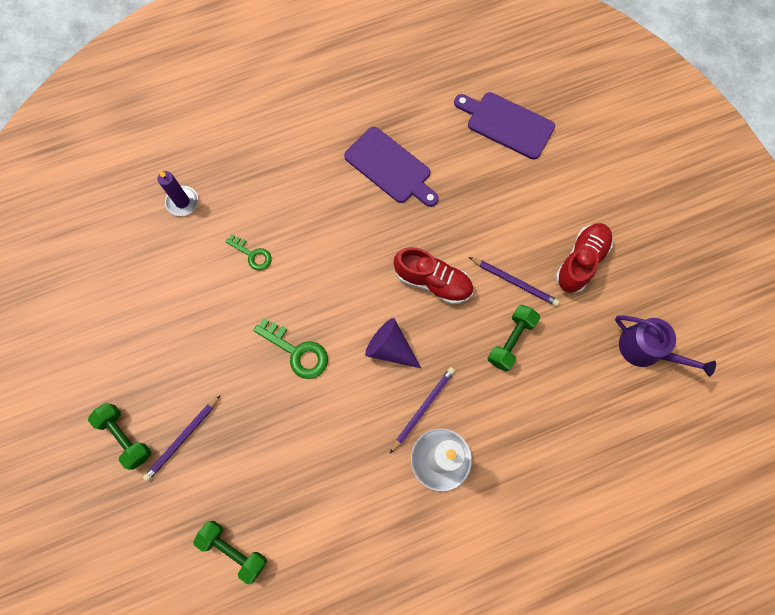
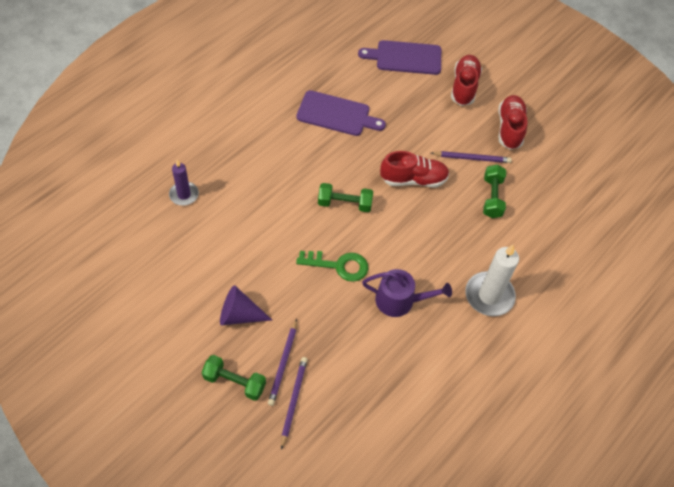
camera: 30 degrees left, 15 degrees down
green dumbbell [193,521,267,584] -> green dumbbell moved to [318,183,373,212]
green key [225,234,272,270] -> none
purple cone [365,318,421,368] -> purple cone moved to [220,285,272,325]
purple pencil [390,367,455,453] -> purple pencil moved to [281,357,308,450]
purple watering can [615,316,716,377] -> purple watering can moved to [362,269,452,317]
none -> red shoe [451,55,482,106]

